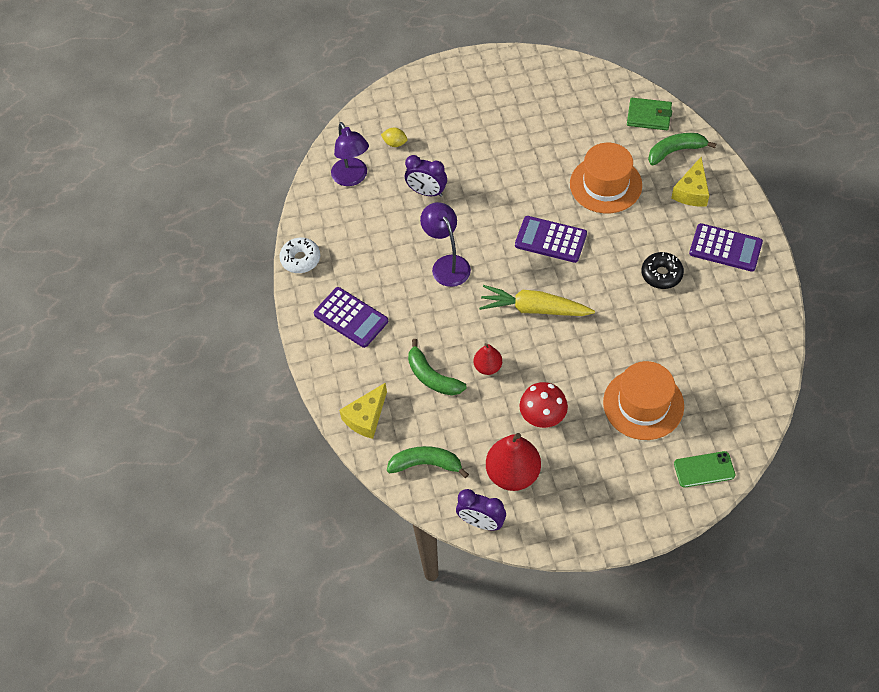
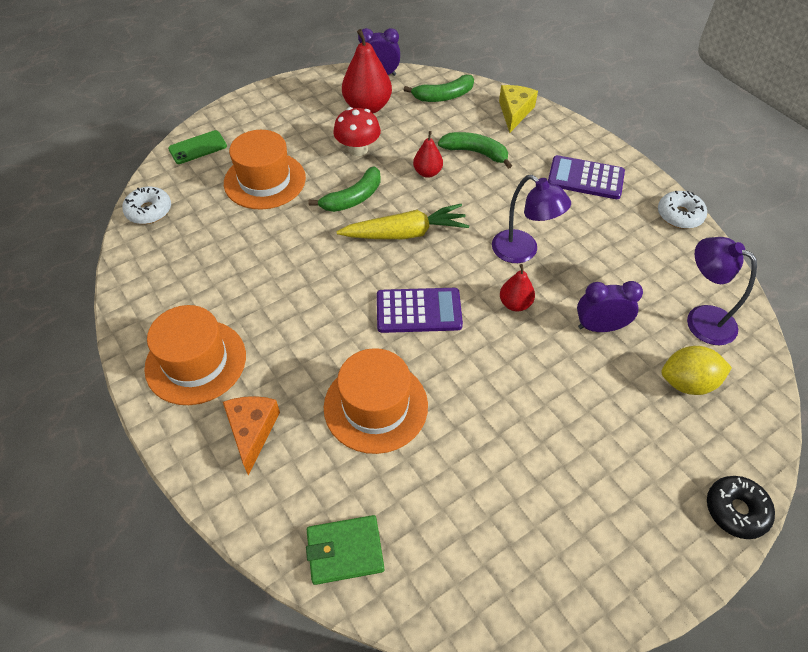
camera: 155 degrees right, 5 degrees down
yellow lemon [381,127,408,147] -> yellow lemon [661,346,732,395], size x1.71
black donut [641,252,684,289] -> black donut moved to [707,476,775,539]
green banana [648,133,716,165] -> green banana moved to [308,166,381,212]
yellow cheese [671,157,709,207] -> orange cheese [223,396,280,475]
purple calculator [689,223,763,272] -> orange hat [144,305,246,405]
none -> white donut [122,187,171,224]
none -> red pear [500,264,535,311]

